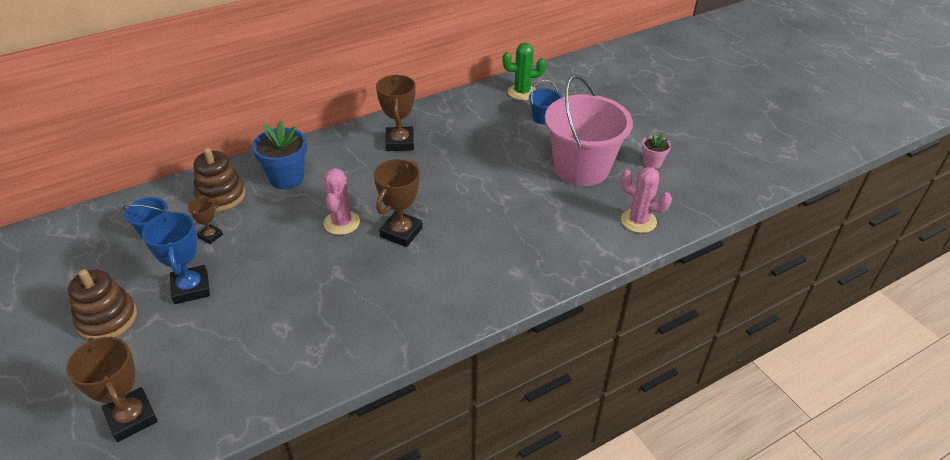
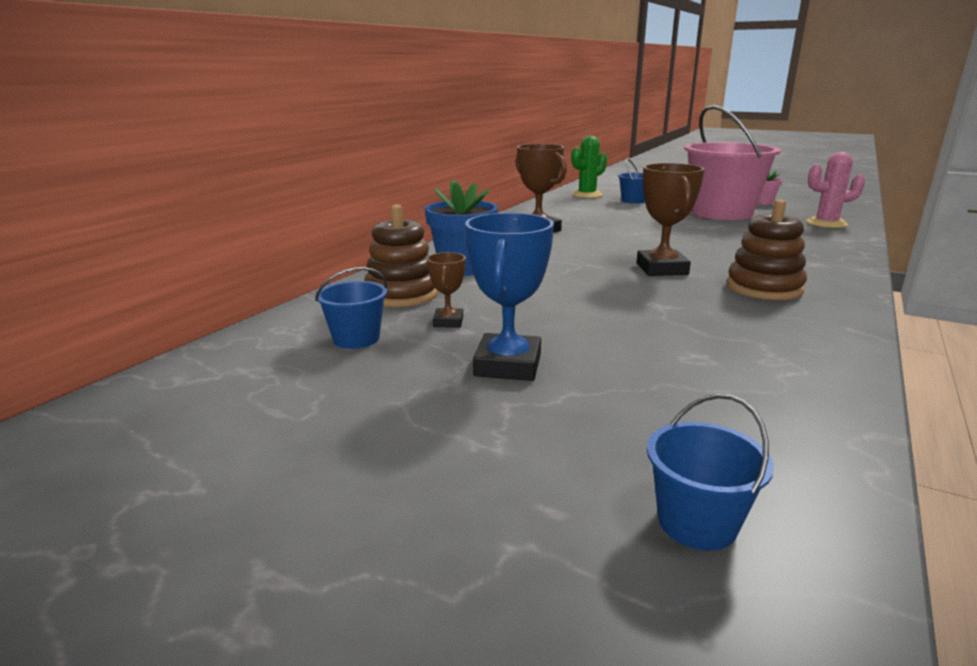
camera: 30 degrees left, 20 degrees down
brown trophy [66,337,158,442] -> blue bucket [647,394,774,551]
brown stacking toy [68,269,137,340] -> brown stacking toy moved to [727,199,807,300]
blue trophy [142,211,210,304] -> blue trophy turned 60 degrees clockwise [465,213,554,381]
pink cactus [324,168,360,235] -> none

